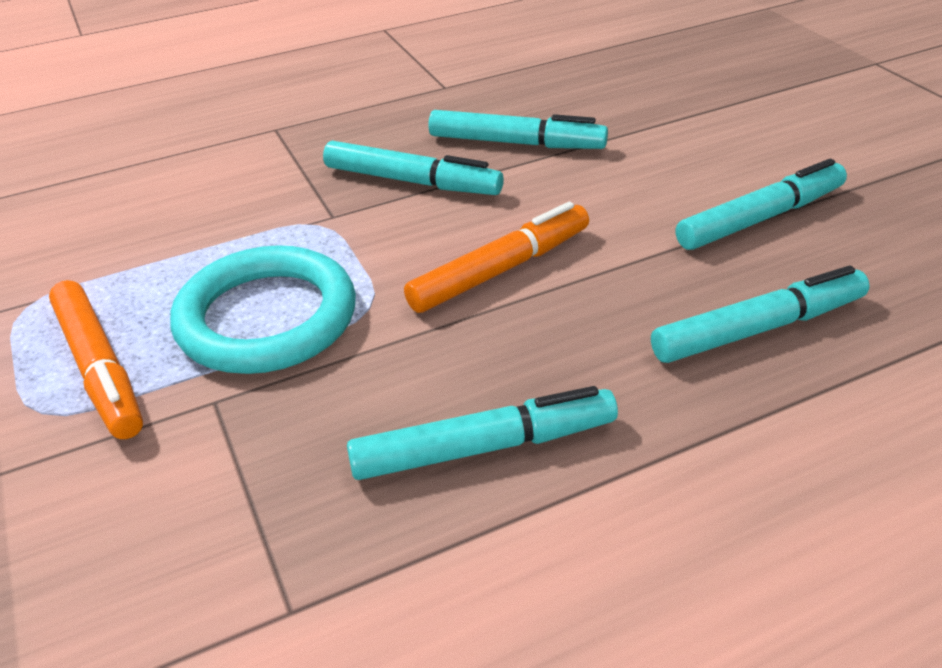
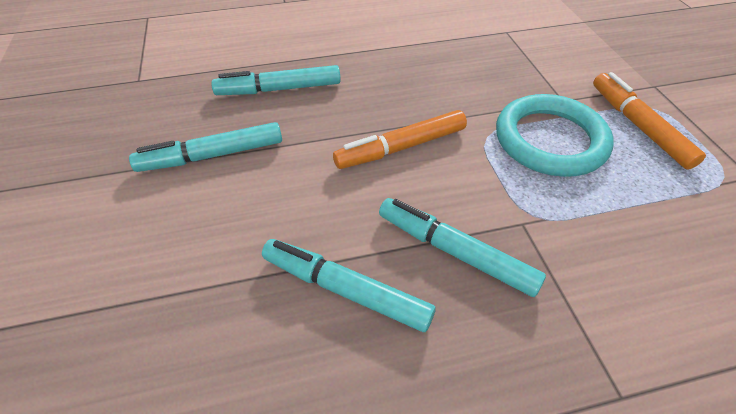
camera: 170 degrees left, 10 degrees up
turquoise marker [347,386,618,480] -> none

